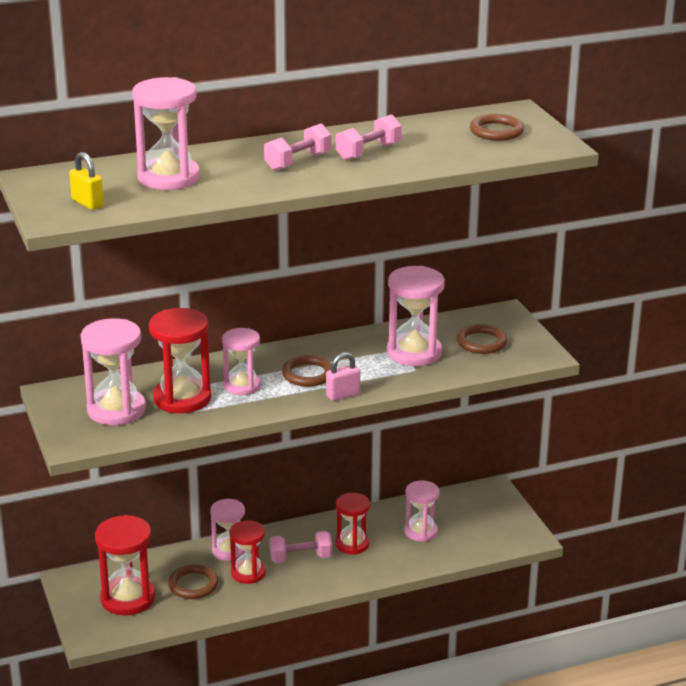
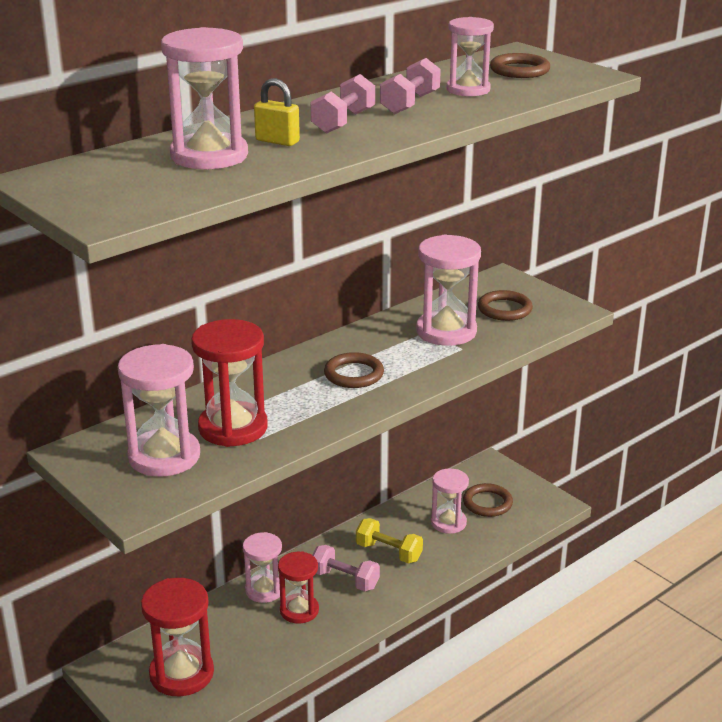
camera: 20 degrees left, 0 degrees up
yellow padlock [69,152,104,210] -> yellow padlock moved to [254,78,300,146]
brown ring [168,564,219,599] -> brown ring moved to [463,483,513,517]
pink hourglass [222,328,261,395] -> pink hourglass moved to [446,17,494,96]
pink dumbbell [270,531,332,563] -> pink dumbbell turned 60 degrees clockwise [312,545,380,591]
pink padlock [326,352,360,401] -> none
red hourglass [336,493,370,555] -> yellow dumbbell [356,518,423,564]

